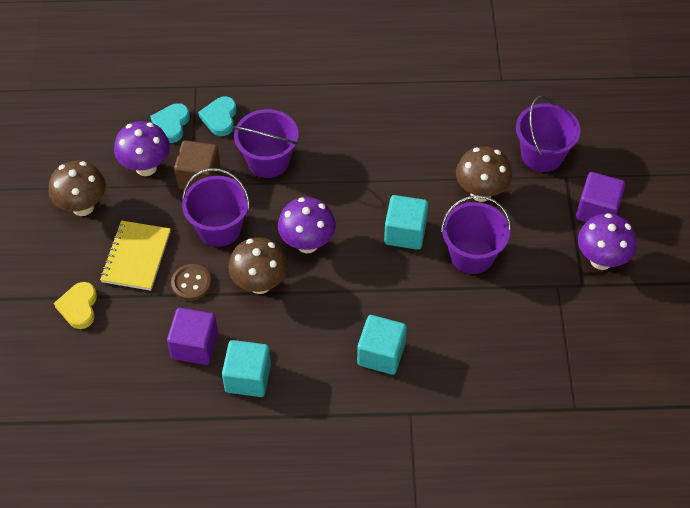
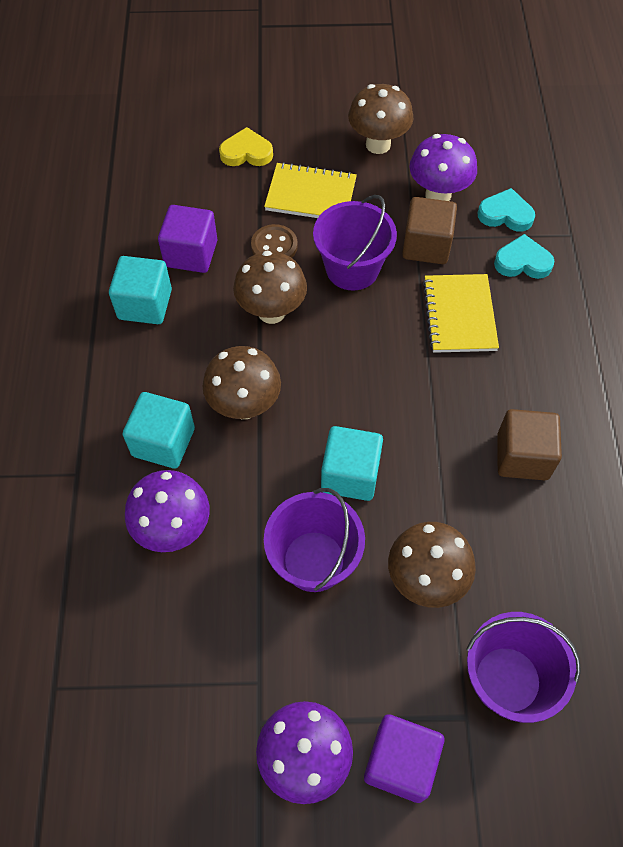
camera: 90 degrees right, 5 degrees up
purple bucket [234,109,299,178] -> yellow notebook [423,274,499,353]
purple mushroom [278,197,336,253] -> purple mushroom moved to [125,470,210,552]
none -> brown mushroom [203,346,281,419]
none -> brown cube [497,409,562,480]

